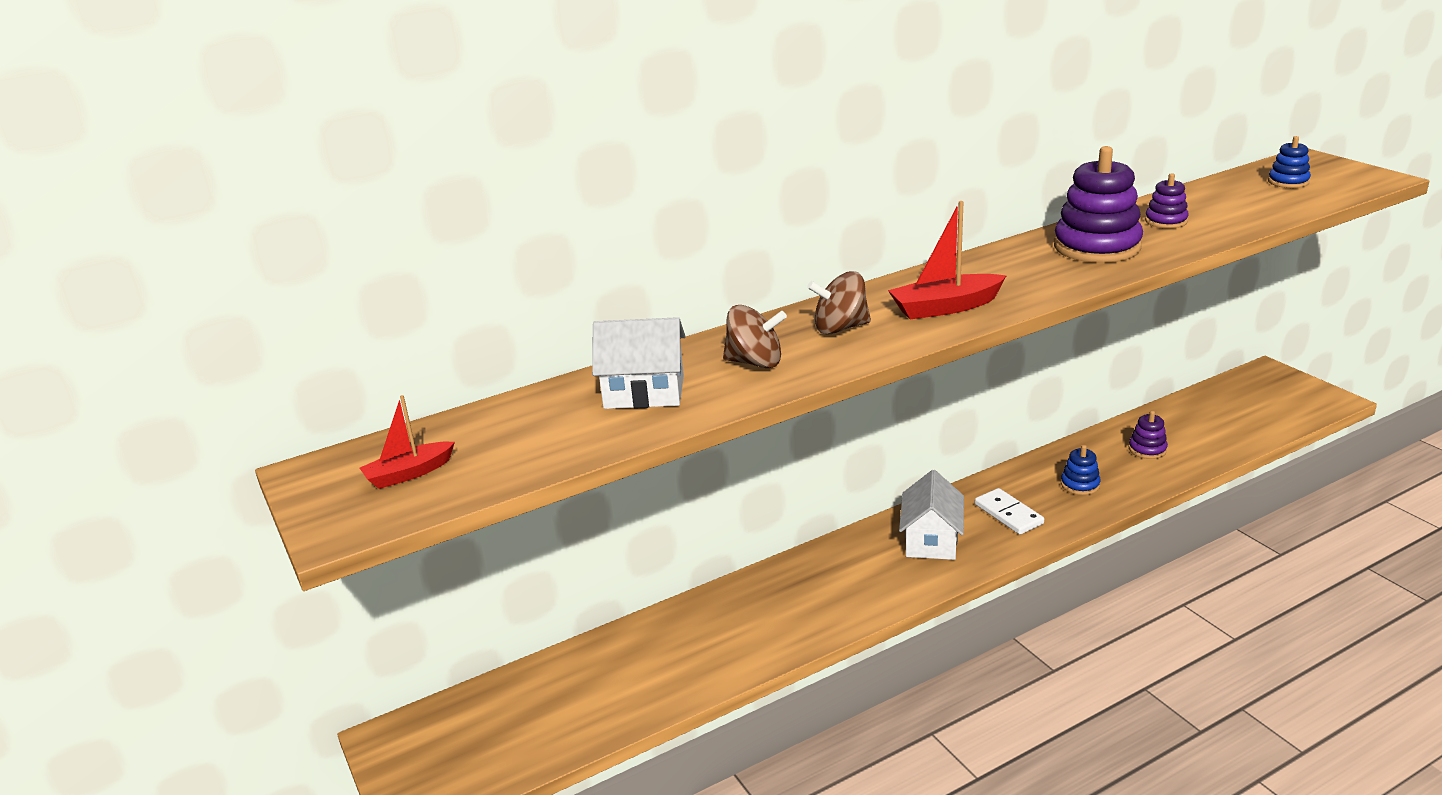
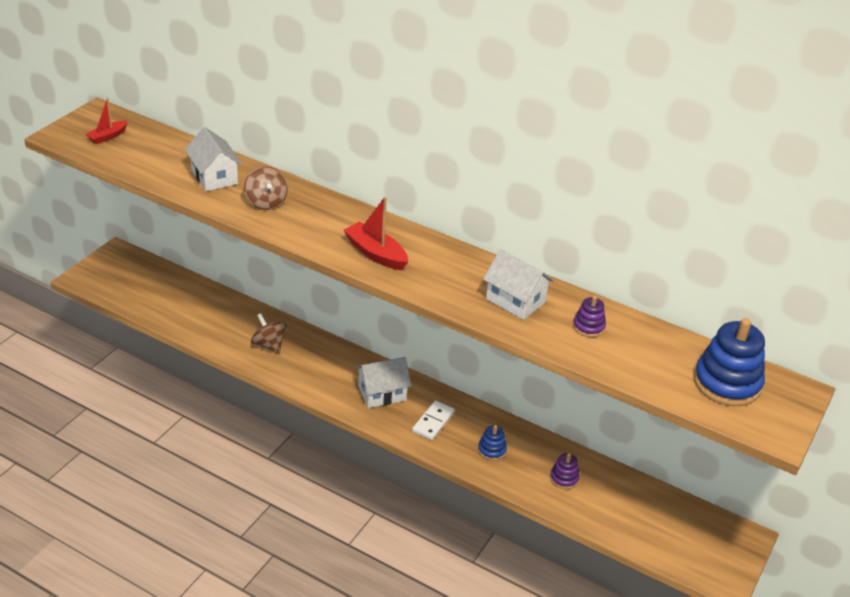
camera: 55 degrees right, 10 degrees up
red boat [360,395,455,489] -> red boat turned 75 degrees counterclockwise [86,98,128,144]
brown spinning top [807,271,871,335] -> brown spinning top moved to [251,313,287,353]
purple stacking toy [1054,146,1143,263] -> white house [483,249,554,320]
blue stacking toy [1268,136,1311,188] -> blue stacking toy [694,318,765,406], size x2.00

